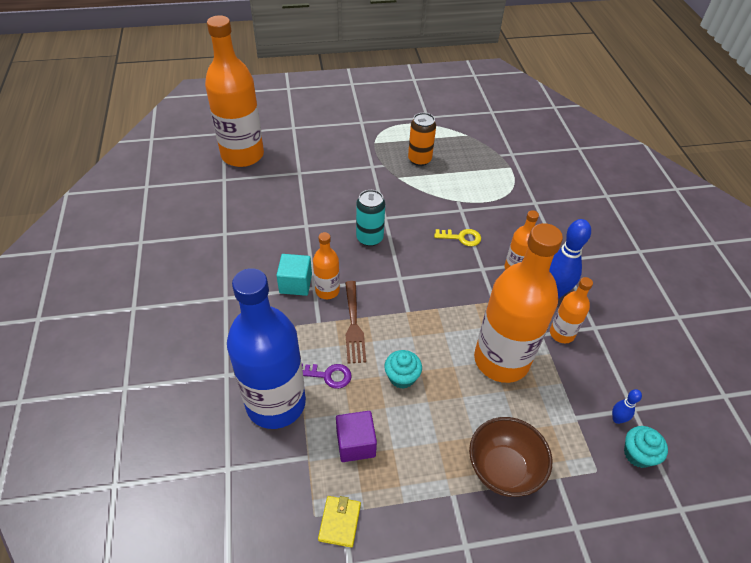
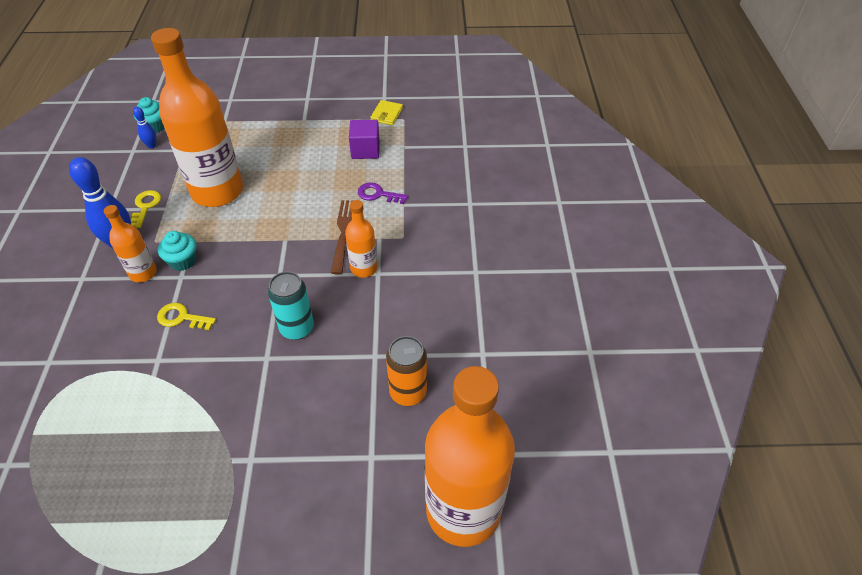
camera: 170 degrees left, 0 degrees up
blue bottle [227,268,306,429] -> none
turquoise cube [276,254,312,296] -> none
turquoise cupcake [384,350,422,389] -> turquoise cupcake moved to [158,231,196,271]
orange can [408,113,436,166] -> orange can moved to [386,336,427,406]
brown bowl [469,417,552,497] -> none
orange bottle [550,277,593,343] -> yellow key [131,190,161,228]

